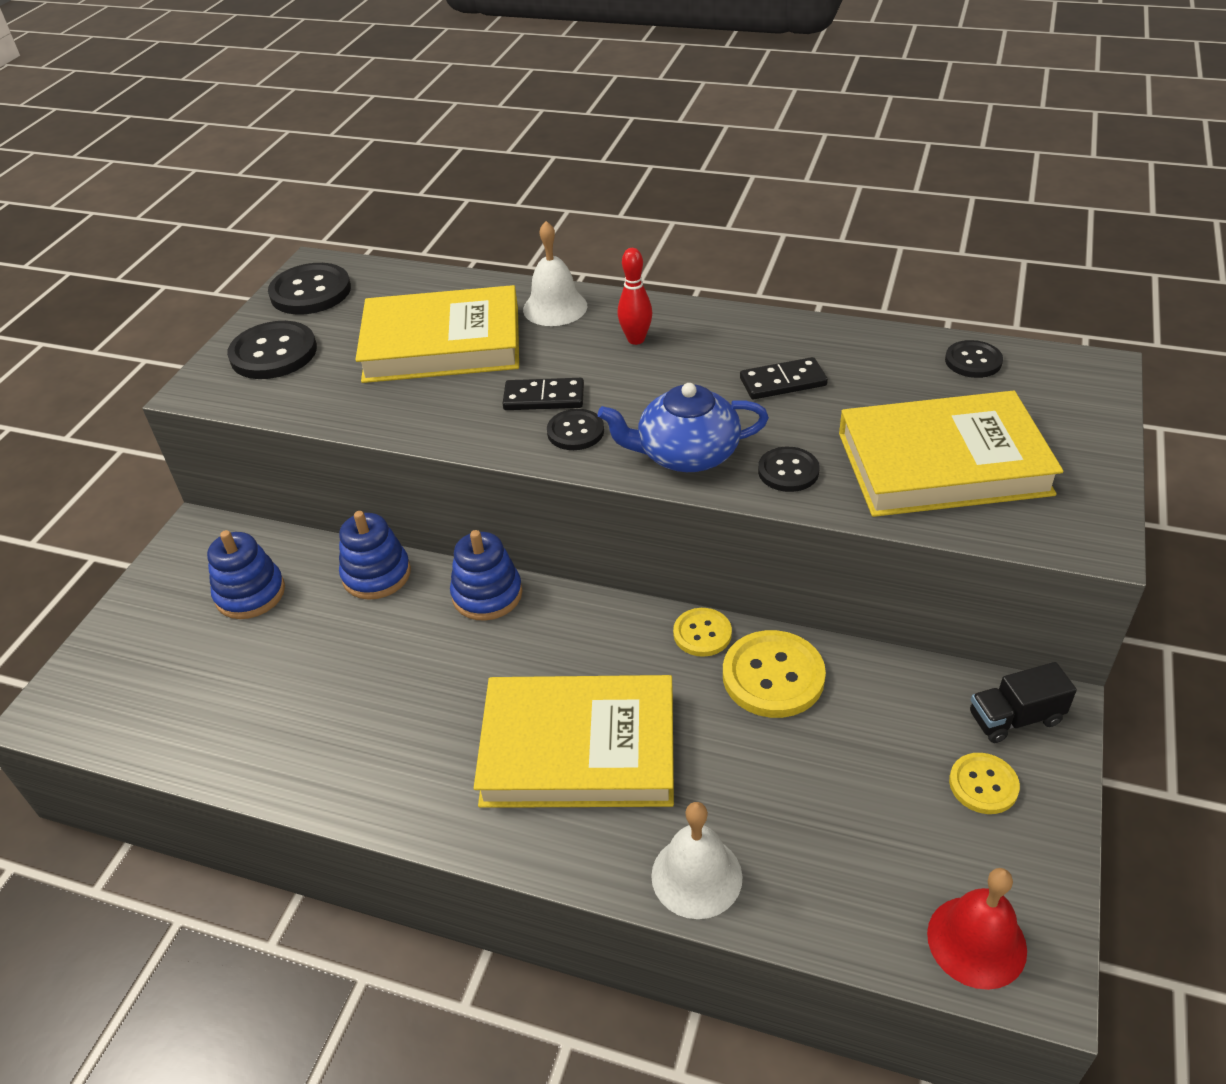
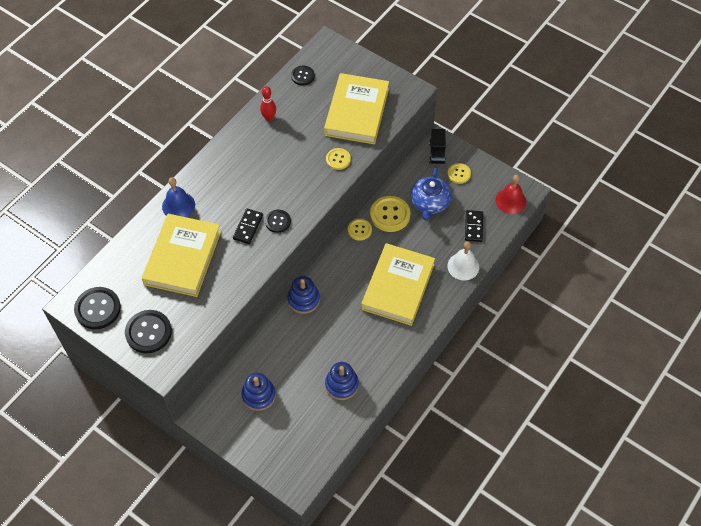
camera: 75 degrees left, 15 degrees up
blue stacking toy [339,511,411,600] -> blue stacking toy moved to [325,362,359,400]
white bell [523,221,587,326] -> blue bell [162,177,195,217]
blue teapot [598,383,769,472] -> blue teapot moved to [410,167,452,221]
red bowling pin [617,248,652,345] -> red bowling pin moved to [260,86,276,121]
black domino [740,357,828,399] -> black domino moved to [465,210,483,242]
black button [758,447,820,492] -> yellow button [326,148,351,170]

